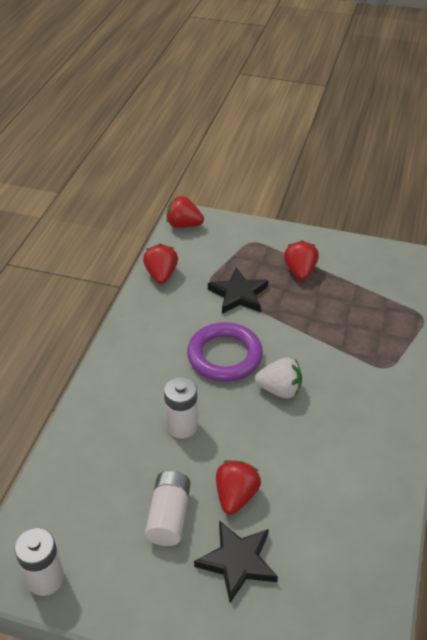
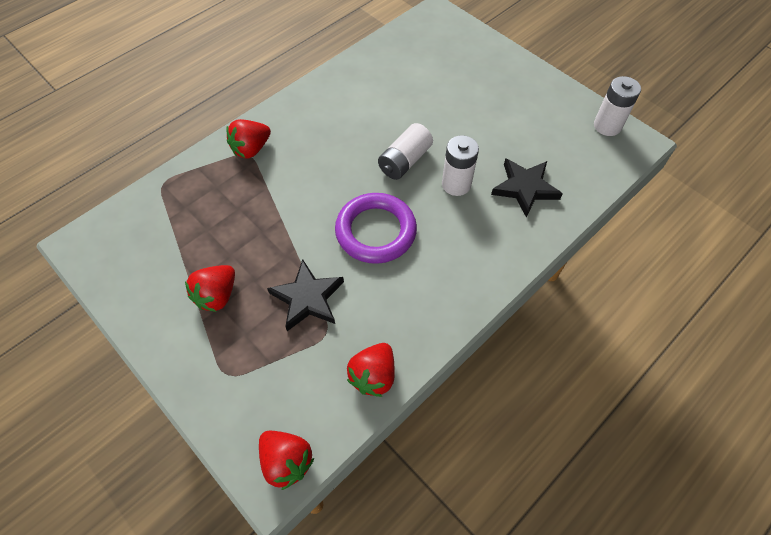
camera: 150 degrees left, 15 degrees up
white battery [145,471,190,546] -> white battery moved to [378,123,433,180]
black star [194,520,278,603] -> black star moved to [491,158,563,217]
red strawberry [216,460,261,515] -> red strawberry moved to [226,119,271,159]
white strawberry [255,358,302,398] -> none

